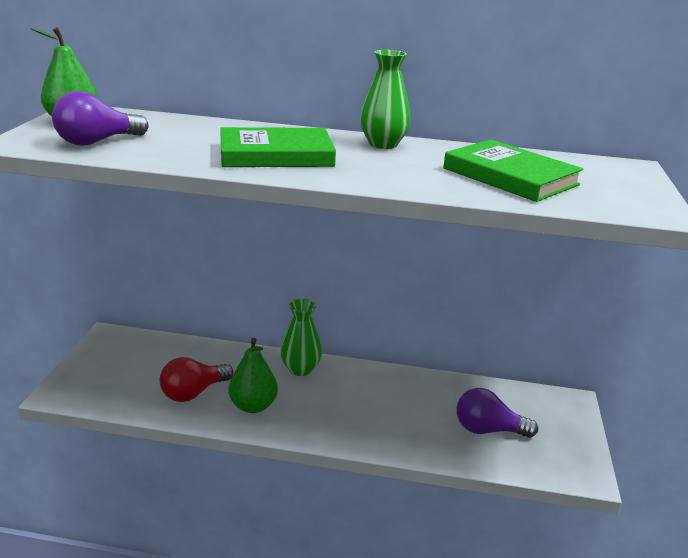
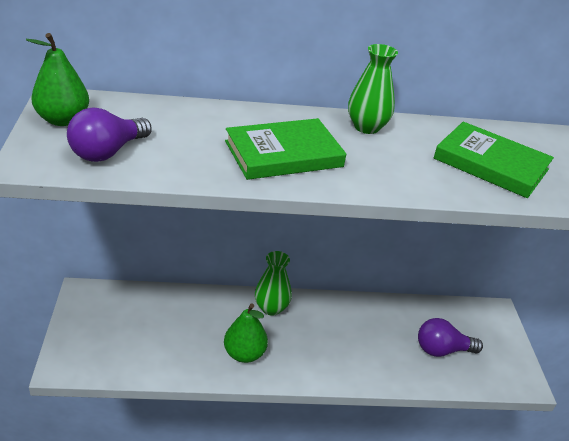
camera: 15 degrees left, 10 degrees up
red light bulb [160,357,233,402] -> none

